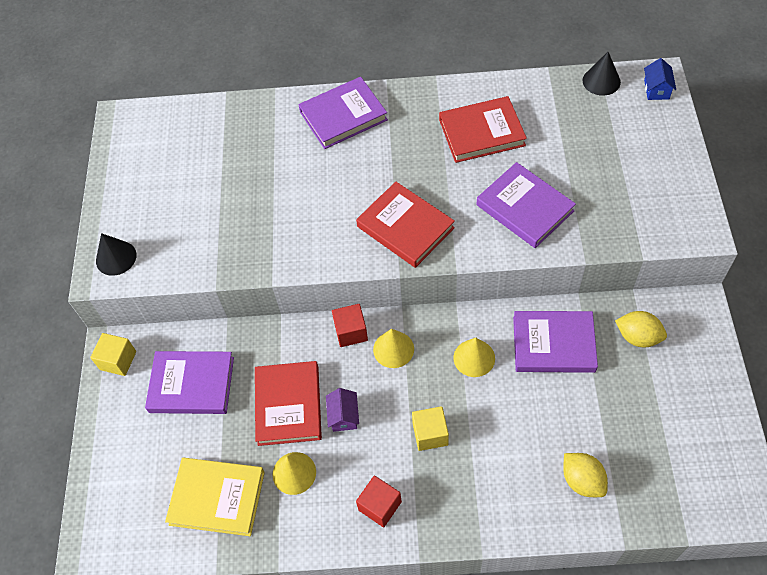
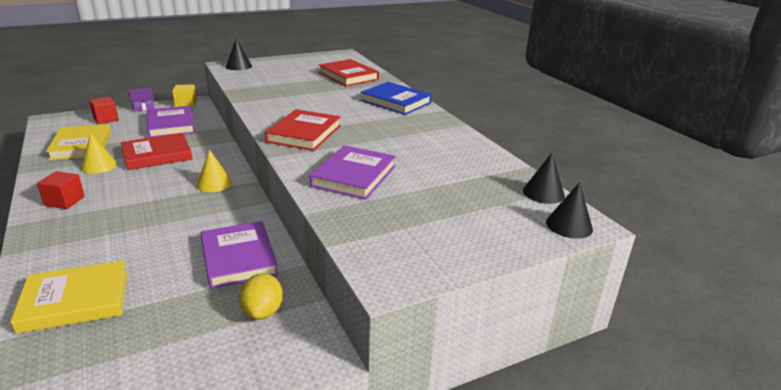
camera: 60 degrees right, 30 degrees down
purple book [298,77,388,149] -> blue book [361,82,432,115]
purple house [326,388,359,432] -> purple house moved to [128,87,155,111]
red cube [332,304,368,347] -> red cube moved to [89,96,119,124]
yellow cube [412,406,449,451] -> none
red book [439,96,527,163] -> red book moved to [318,59,379,86]
yellow cone [454,338,495,377] -> none
yellow lemon [563,453,608,497] -> yellow book [10,261,128,334]
blue house [644,58,676,100] -> black cone [546,182,593,239]

